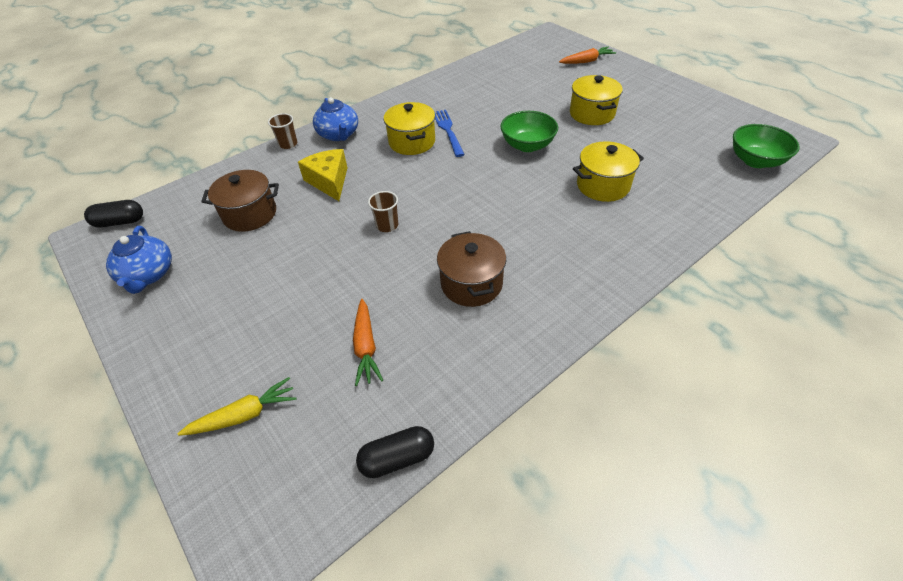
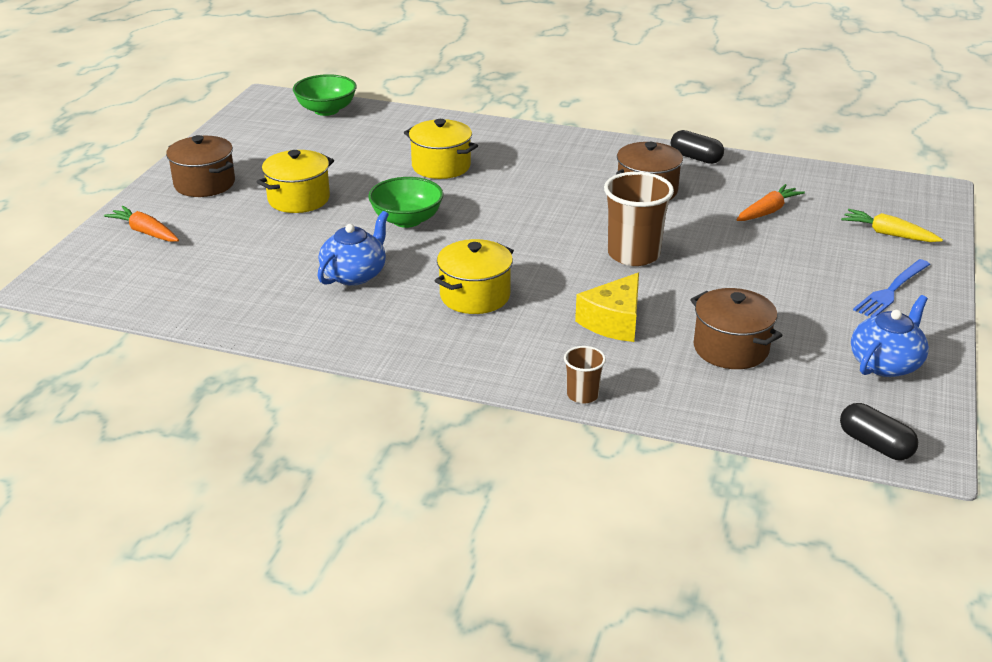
camera: 125 degrees left, 15 degrees down
blue teapot [313,97,358,141] -> blue teapot moved to [318,211,389,286]
black capsule [356,426,434,478] -> black capsule moved to [671,130,724,164]
brown cup [368,191,398,232] -> brown cup [604,172,674,266], size x1.94
blue fork [435,110,465,157] -> blue fork moved to [853,259,930,317]
none -> brown pot [166,135,235,197]

